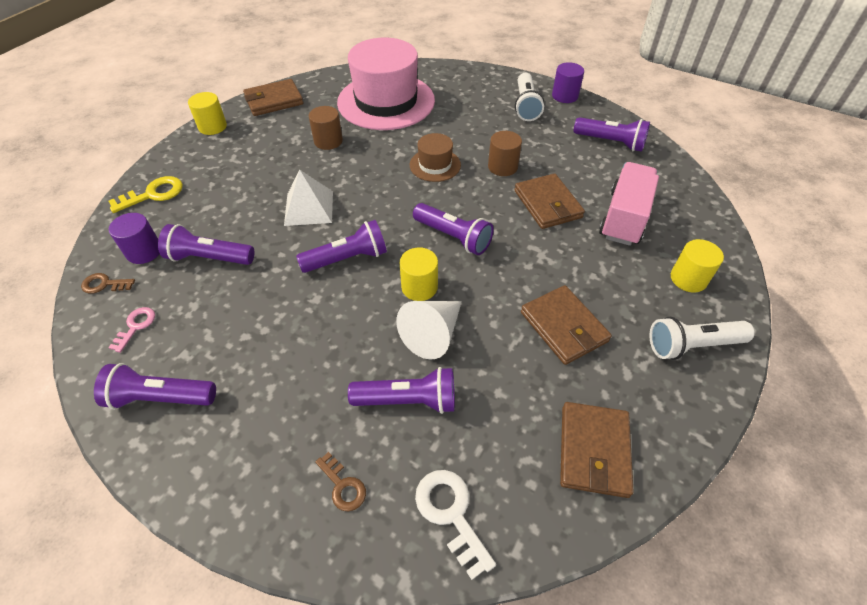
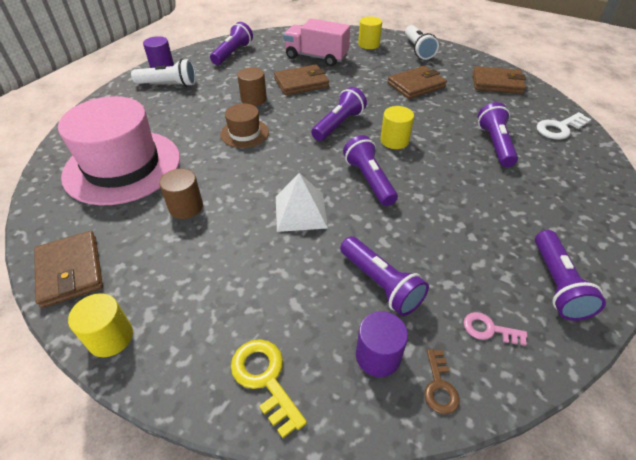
camera: 90 degrees left, 5 degrees down
purple flashlight [158,224,255,265] -> purple flashlight turned 45 degrees counterclockwise [340,236,429,316]
brown key [315,452,366,511] -> none
white cone [396,301,462,360] -> none

